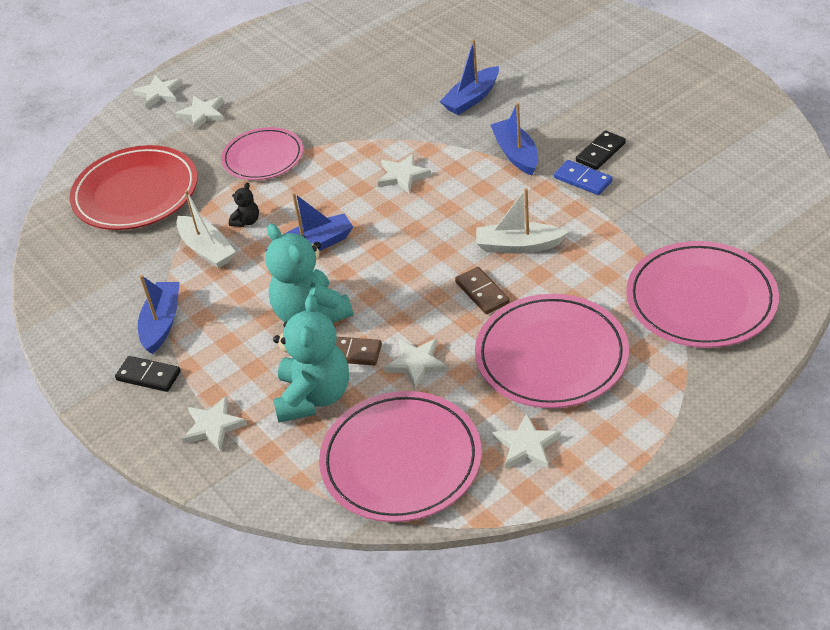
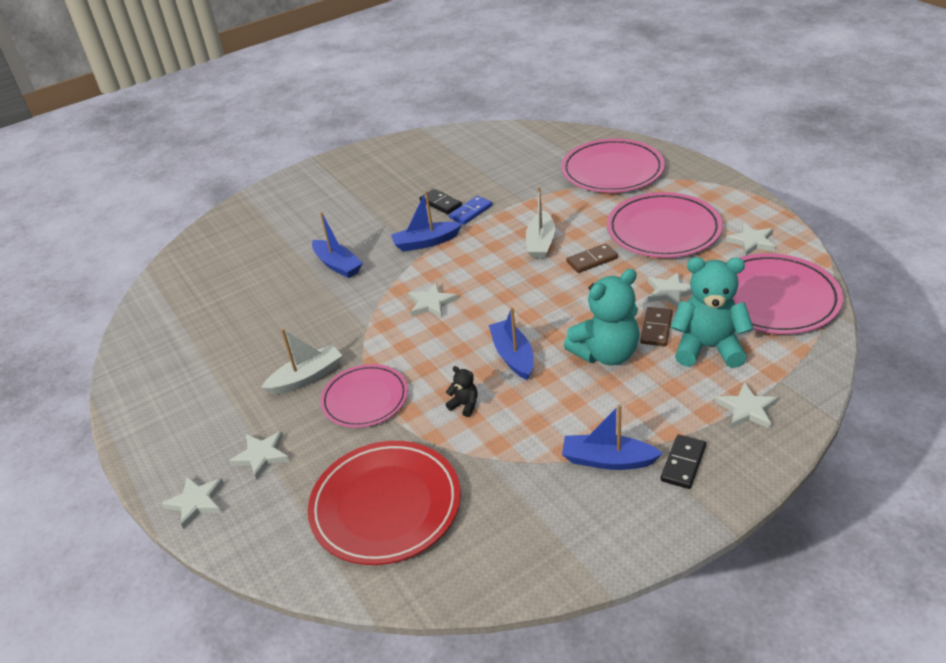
camera: 85 degrees left, 5 degrees down
white boat [176,190,236,268] -> white boat moved to [261,329,343,395]

